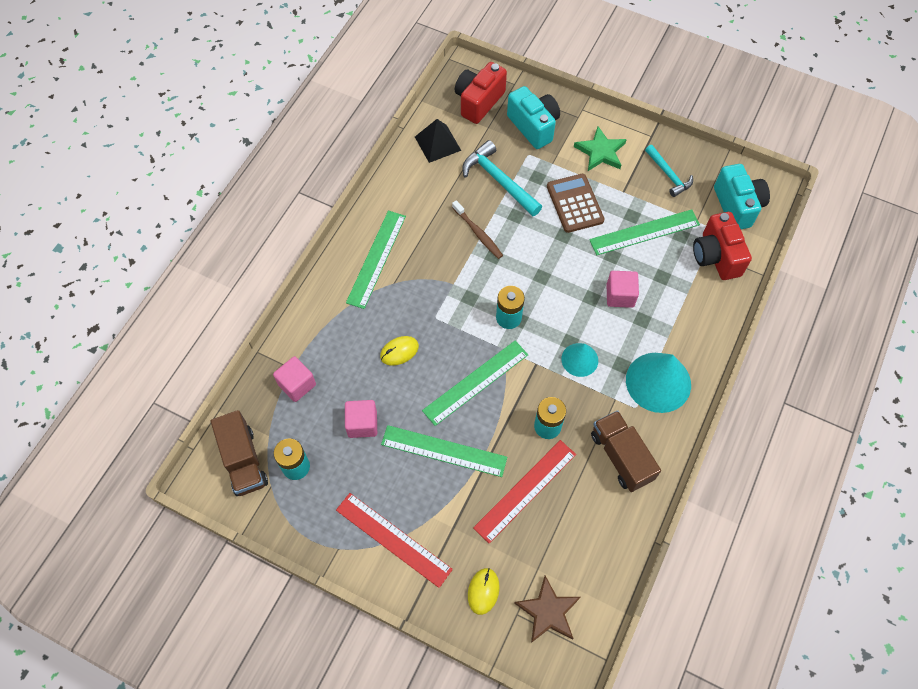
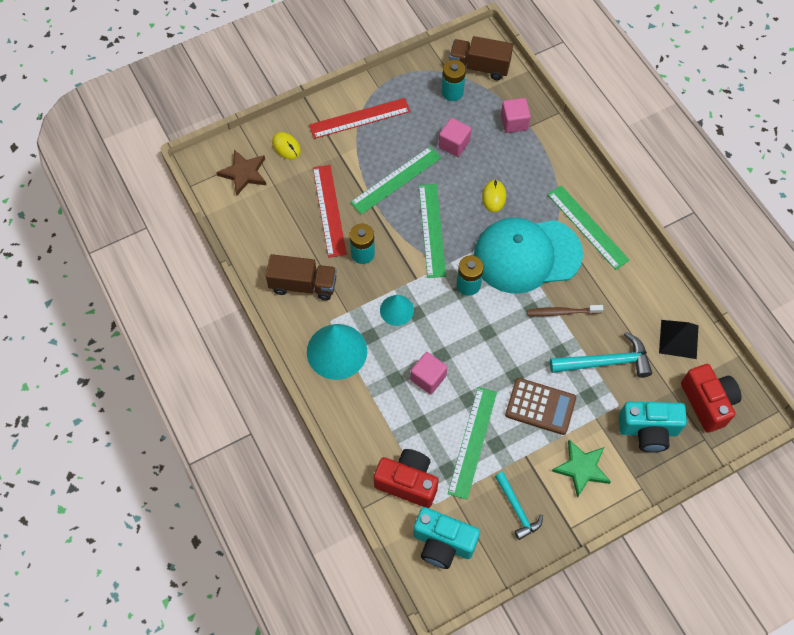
camera: 125 degrees right, 0 degrees up
turquoise hammer [645,145,693,197] -> turquoise hammer turned 120 degrees counterclockwise [495,472,543,540]
none -> turquoise cap [474,218,583,294]

